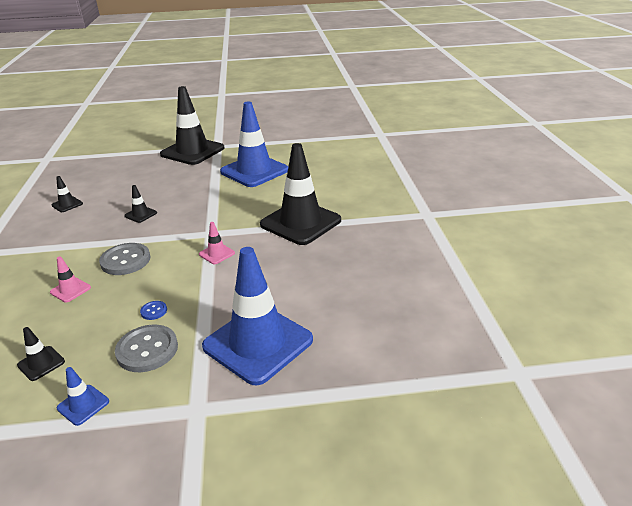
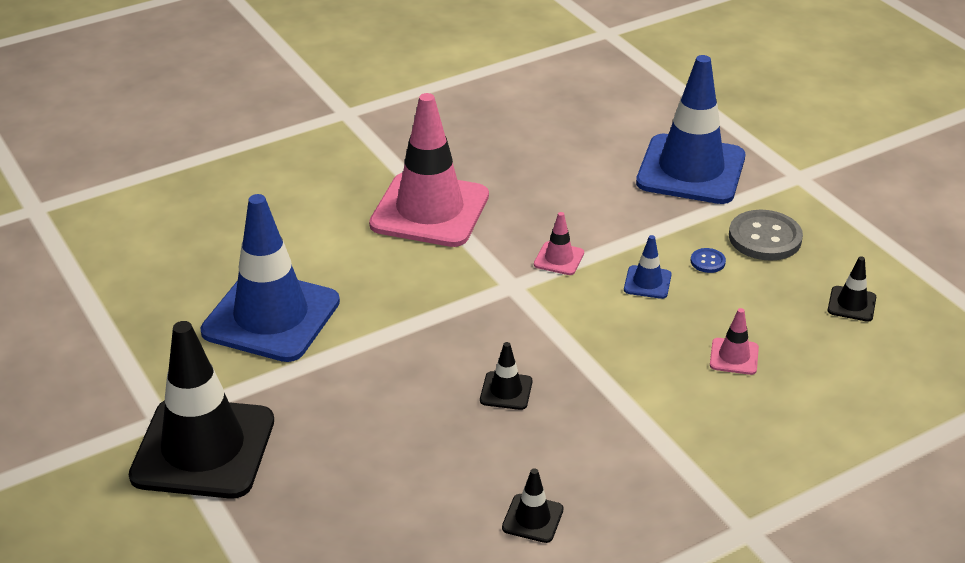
camera: 115 degrees left, 5 degrees up
blue traffic cone [57,367,109,426] -> blue traffic cone moved to [624,235,671,299]
grey button [99,243,151,275] -> none
black traffic cone [260,143,341,245] -> pink traffic cone [369,93,489,247]

